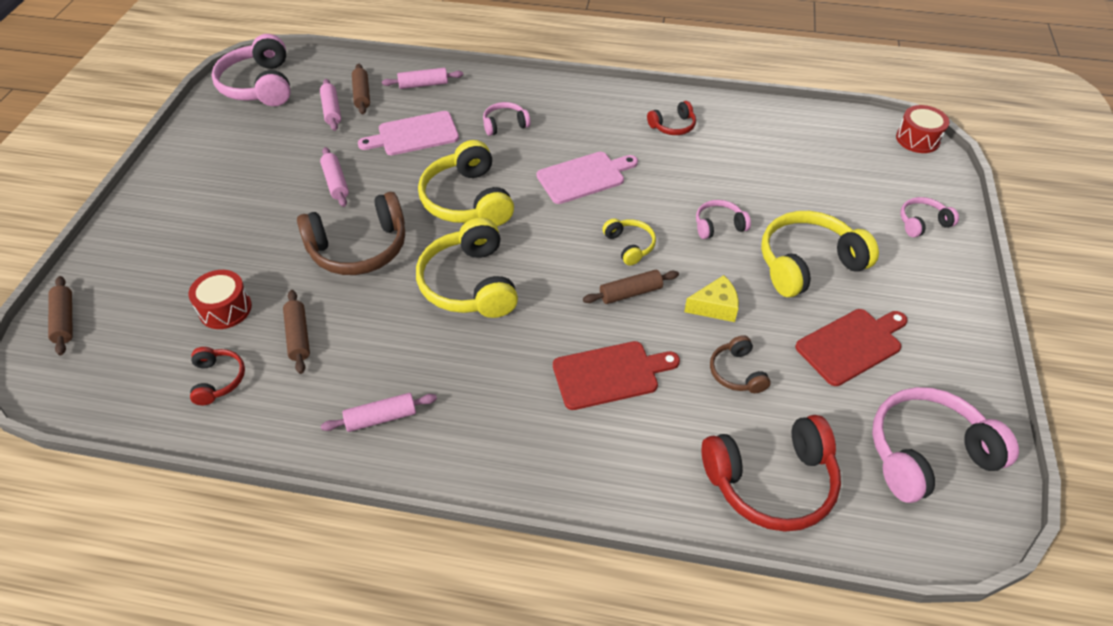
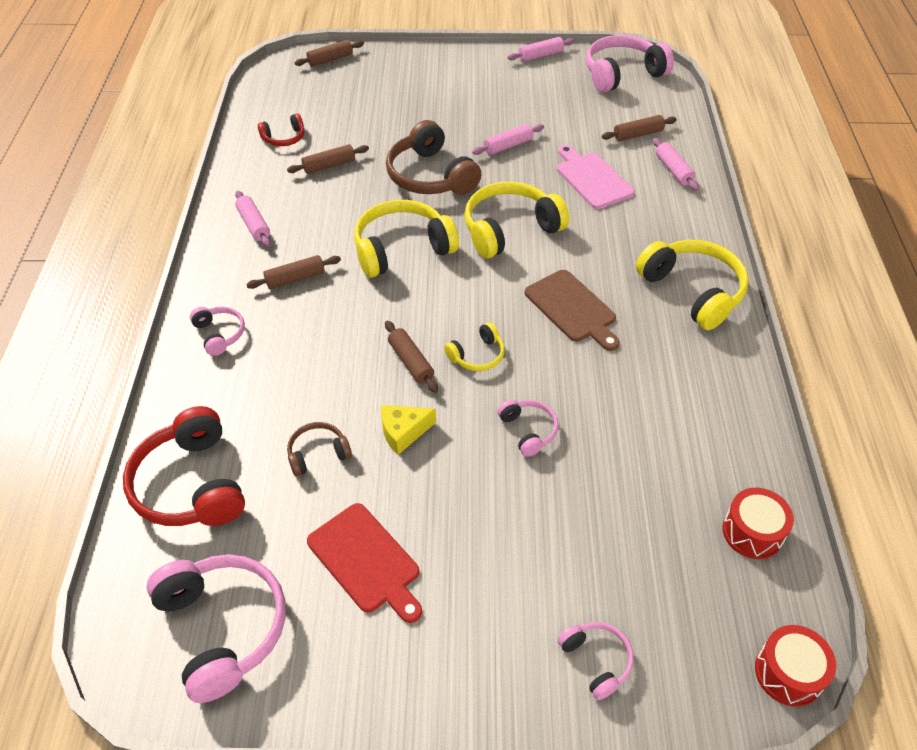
camera: 80 degrees right, 0 degrees up
red drum [189,270,252,329] -> red drum moved to [722,488,794,559]
pink rolling pin [320,79,341,131] -> pink rolling pin moved to [507,37,575,62]
pink headphones [483,102,531,136] -> pink headphones moved to [190,307,245,356]
pink cutting board [537,152,638,204] -> brown cutting board [525,270,620,351]
red cutting board [553,341,680,410] -> none
red headphones [647,101,696,135] -> none
yellow cheese [684,275,739,322] -> yellow cheese turned 90 degrees clockwise [381,405,436,455]
yellow headphones [761,211,879,297] -> yellow headphones moved to [636,240,749,330]
none -> brown rolling pin [246,255,341,289]

